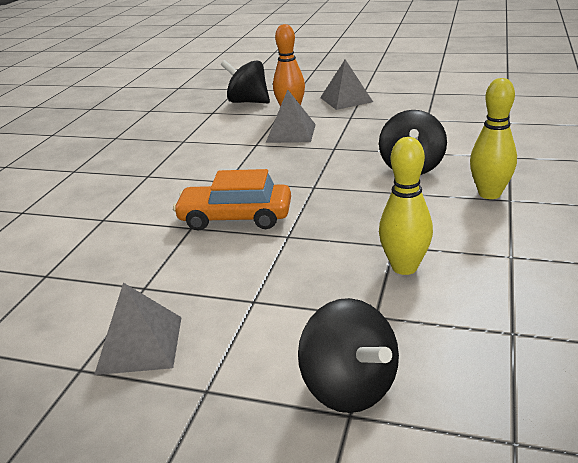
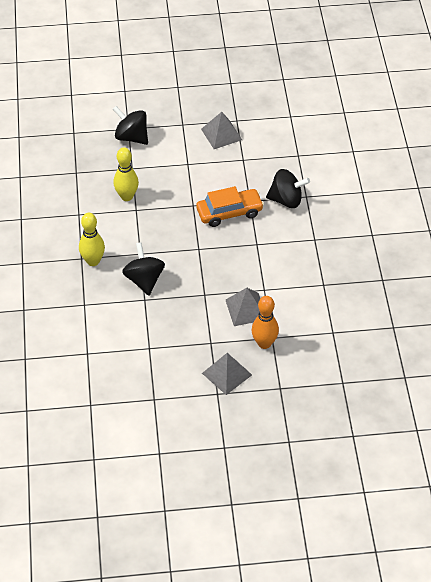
camera: 155 degrees right, 20 degrees up
black spinning top [221,60,270,103] -> black spinning top moved to [266,169,310,208]

